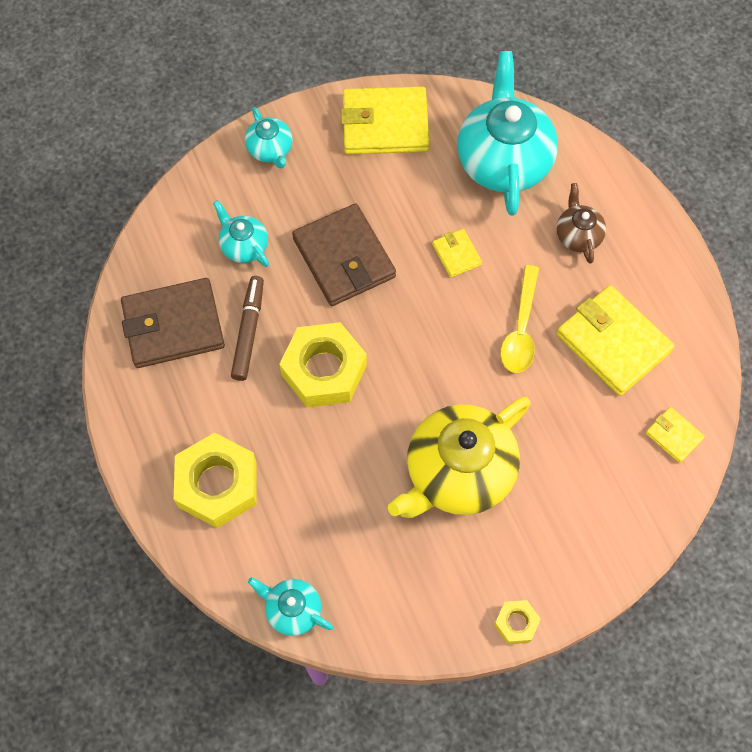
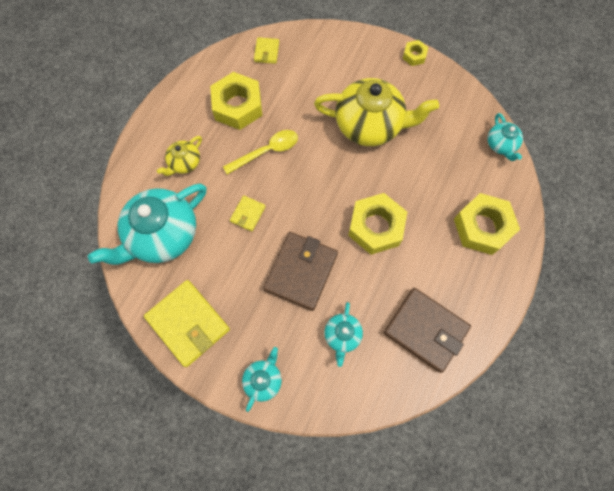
camera: 130 degrees left, 5 degrees up
brown marker [231,276,264,381] -> none
yellow wallet [556,285,674,396] -> yellow nut [210,72,262,130]
brown teapot [557,183,606,263] -> yellow teapot [157,136,202,176]

